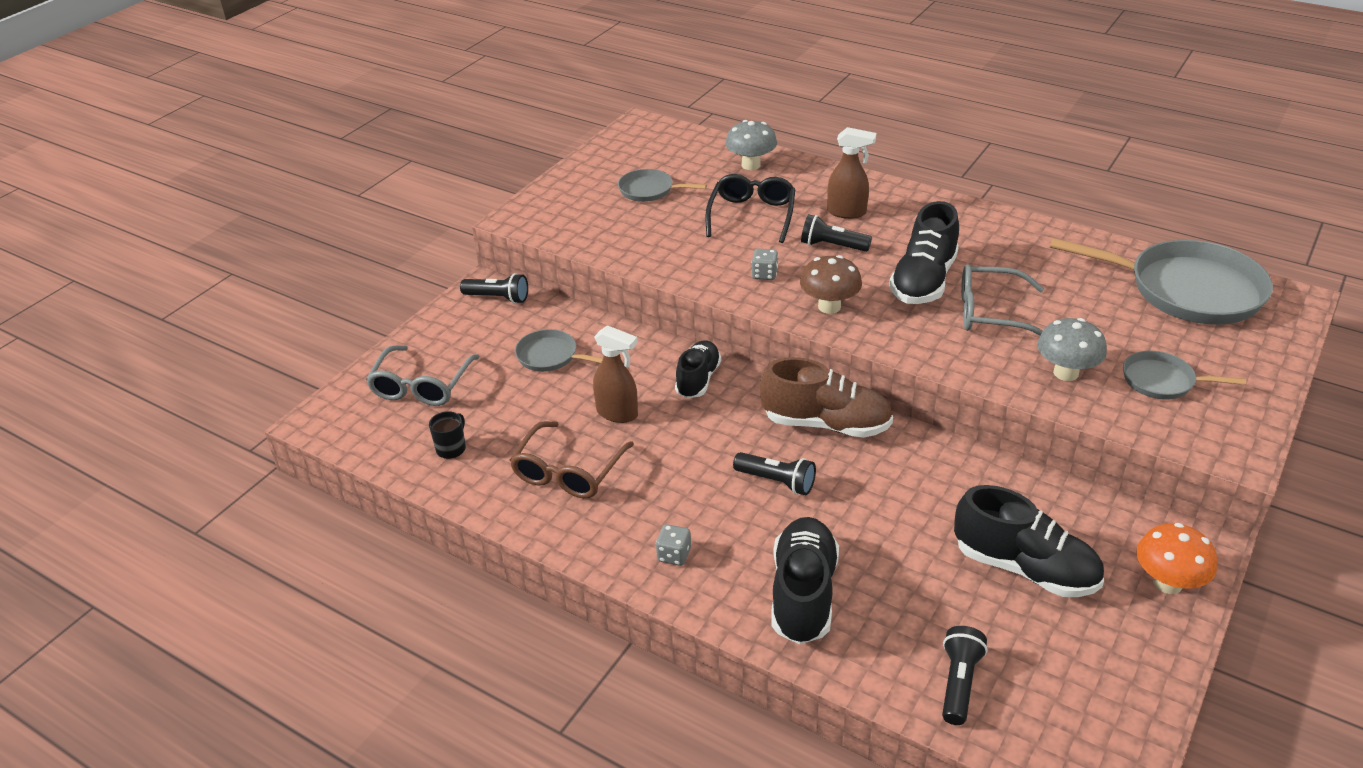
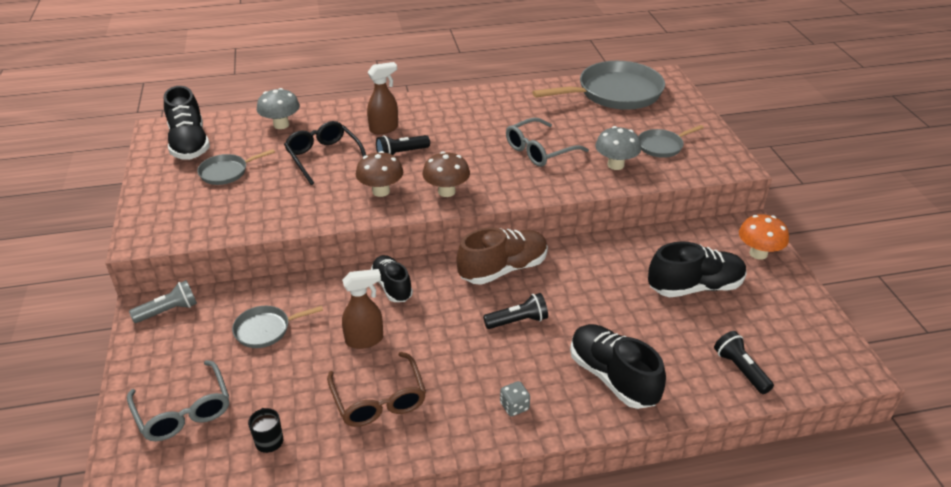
camera: 45 degrees left, 0 degrees up
black flashlight [460,273,528,304] -> grey flashlight [129,280,197,323]
grey dice [752,249,778,280] -> brown mushroom [356,151,403,197]
black shoe [889,201,959,304] -> black shoe moved to [164,86,210,160]

